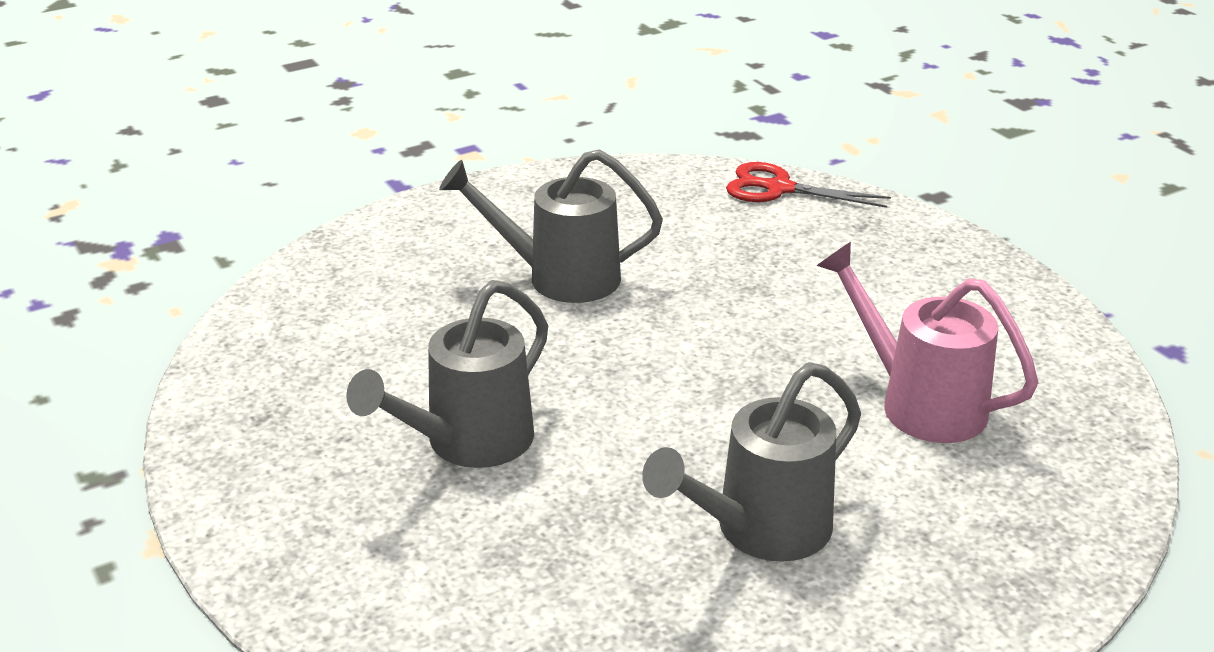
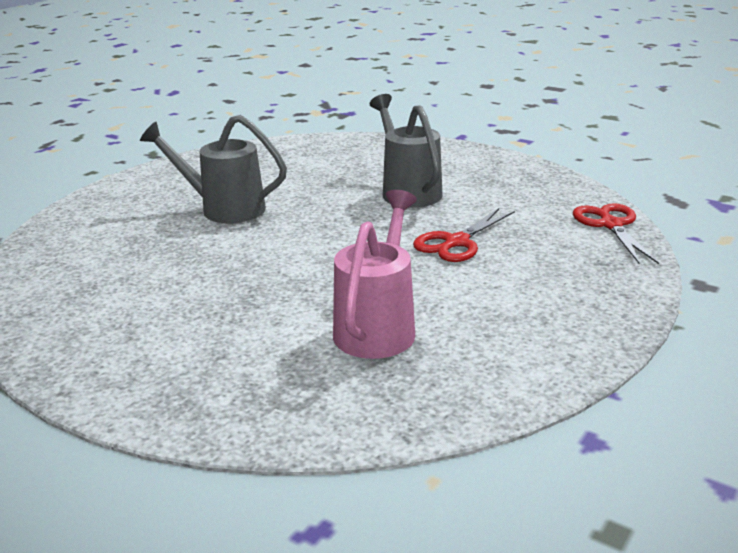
camera: 65 degrees right, 5 degrees down
grey watering can [642,362,861,562] -> none
none -> red scissors [413,208,515,262]

